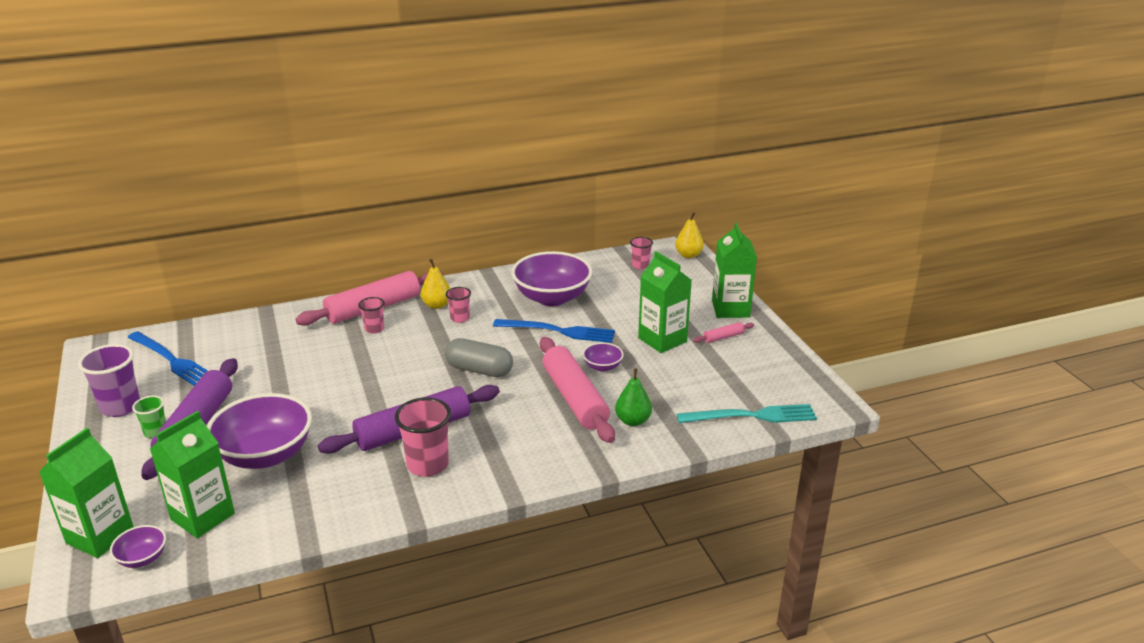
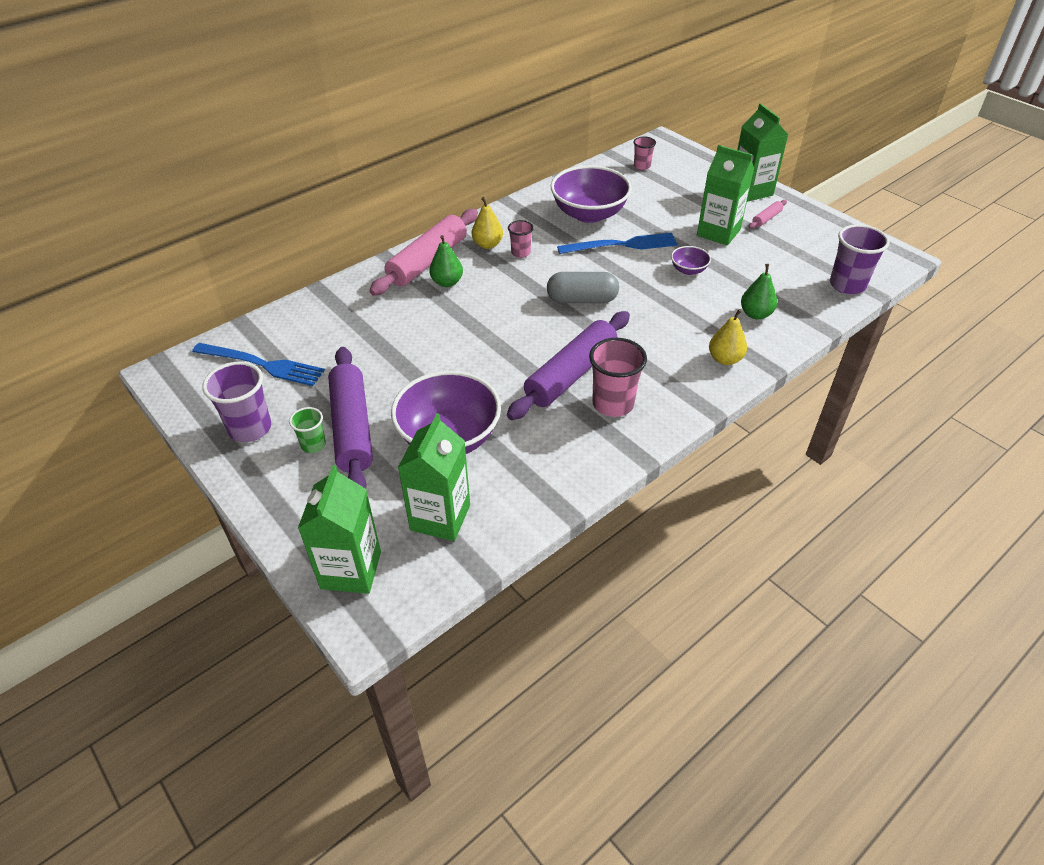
camera: 20 degrees left, 15 degrees up
purple bowl [110,525,166,568] -> none
pink cup [358,297,385,334] -> green pear [429,235,463,287]
pink rolling pin [540,337,615,443] -> none
yellow pear [675,212,704,258] -> yellow pear moved to [709,309,747,365]
turquoise fork [677,404,817,423] -> purple cup [830,224,890,295]

